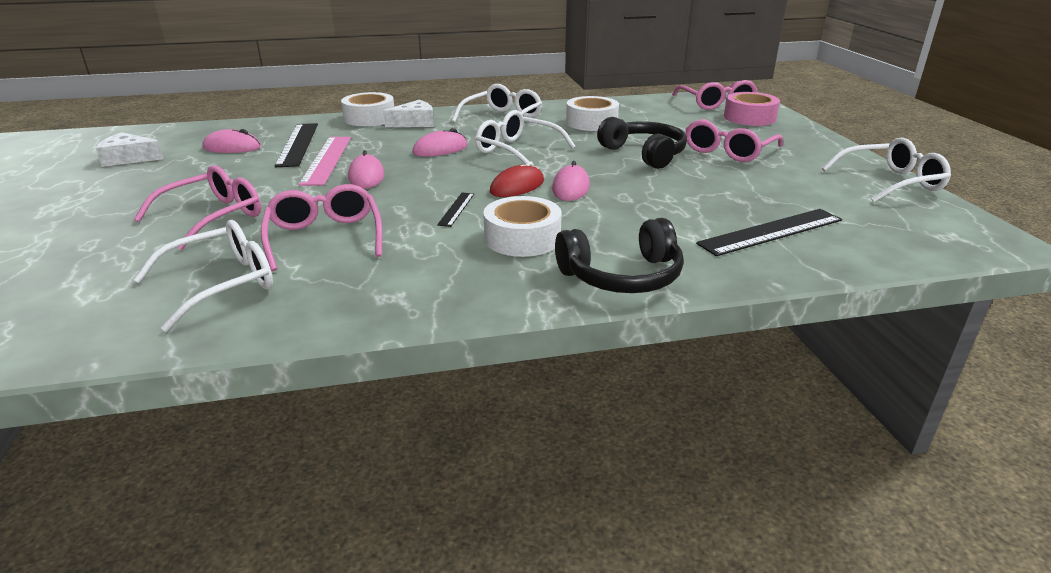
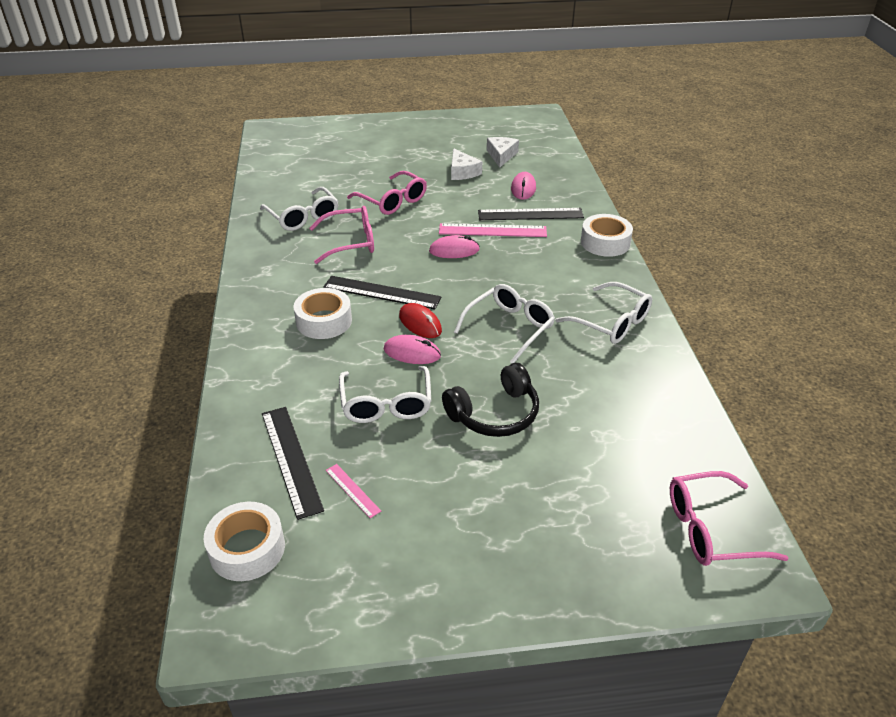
camera: 95 degrees right, 10 degrees up
white cheese [383,100,434,127] -> white cheese moved to [451,148,482,180]
pink mouse [412,128,468,156] -> none
black ruler [437,193,474,227] -> black ruler [323,276,442,309], size x1.98
black headphones [555,218,684,293] -> none
white tape [566,96,619,131] -> white tape moved to [203,502,285,581]
pink glasses [685,119,783,162] -> none
pink tape [724,92,780,126] -> none
white glasses [822,137,951,202] -> white glasses moved to [339,366,431,423]
none -> pink ruler [326,464,381,518]

